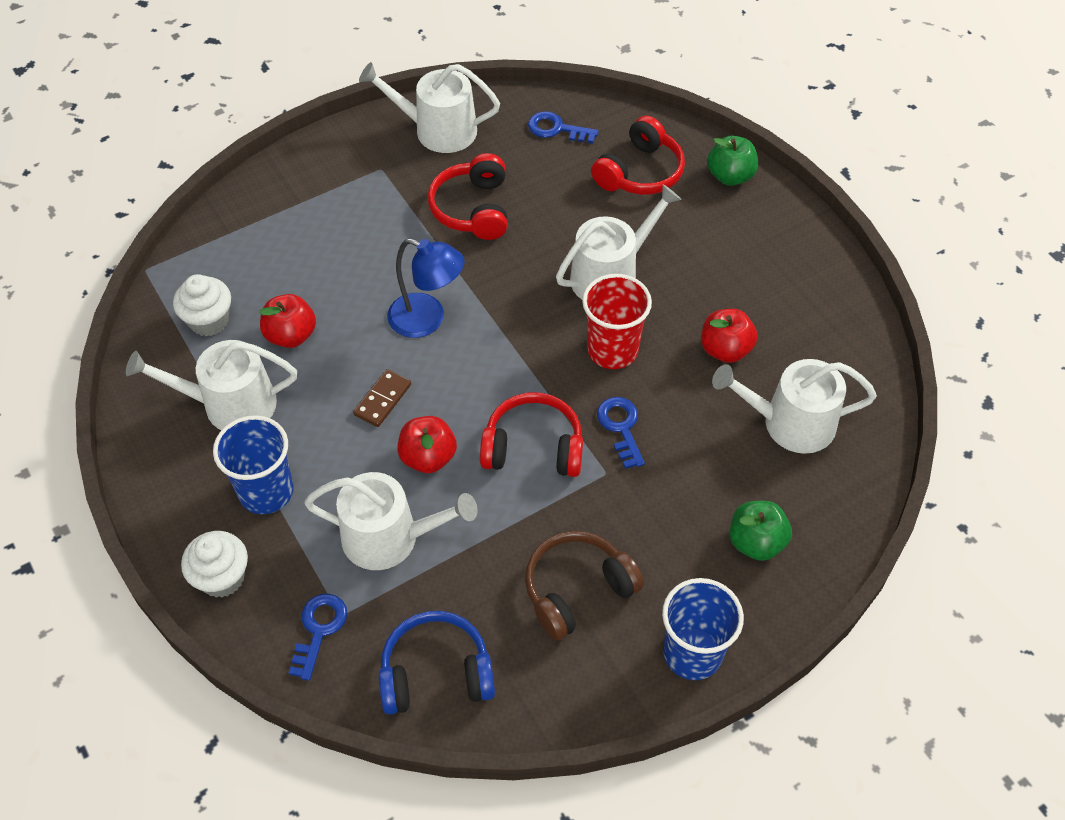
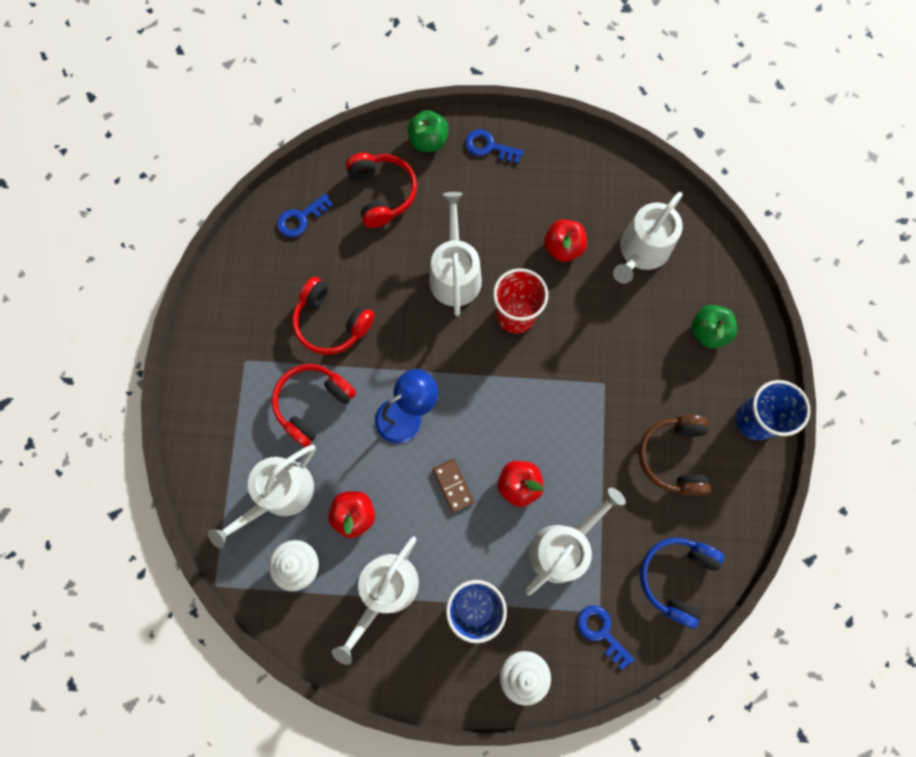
camera: 55 degrees left, 20 degrees up
white watering can [359,62,500,153] -> white watering can moved to [208,445,316,549]
red headphones [480,392,583,477] -> red headphones moved to [272,364,356,447]
blue key [597,397,645,469] -> blue key moved to [465,129,524,163]

